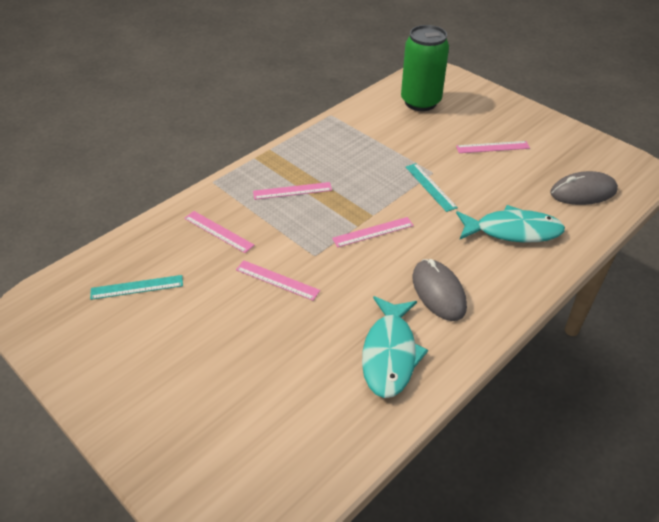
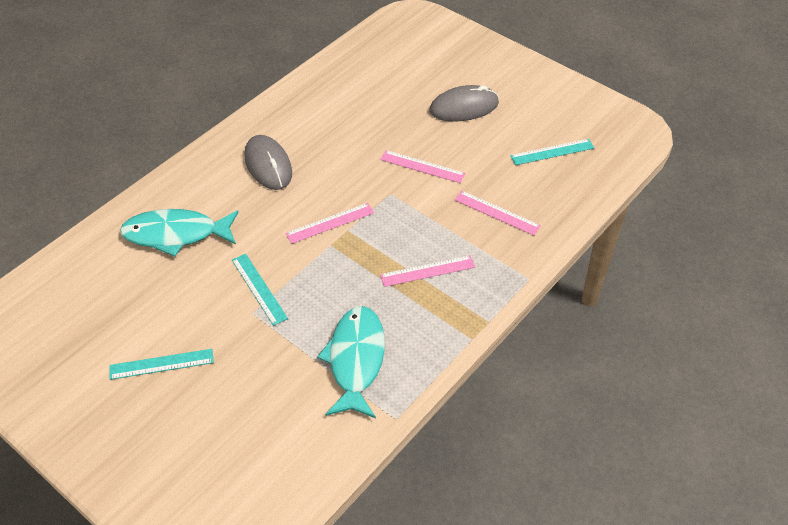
camera: 175 degrees right, 5 degrees up
turquoise fish [362,296,428,398] -> turquoise fish moved to [317,306,385,418]
green can [401,25,449,111] -> none
pink ruler [456,141,530,153] -> turquoise ruler [109,349,214,380]
grey mouse [550,171,618,205] -> grey mouse moved to [429,85,499,122]

